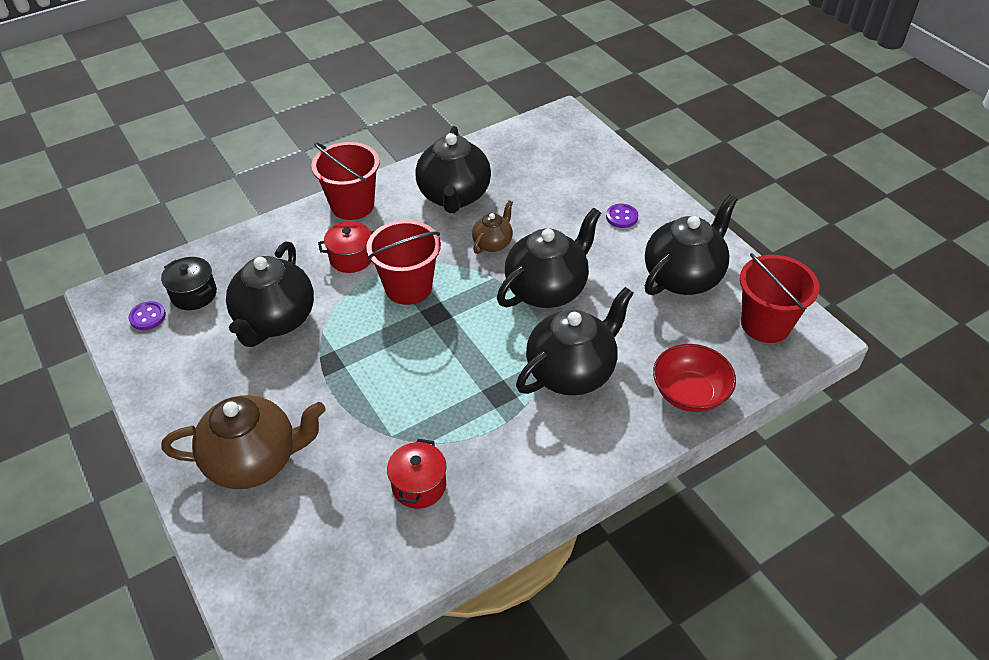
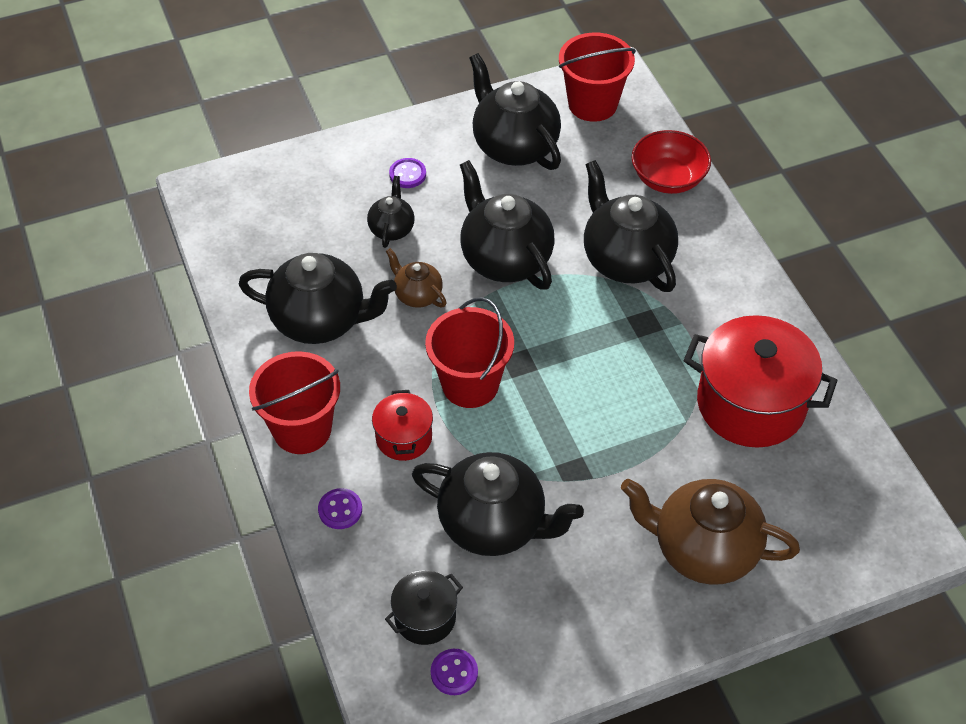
camera: 80 degrees left, 5 degrees up
brown teapot [162,395,326,489] -> brown teapot turned 75 degrees counterclockwise [621,479,800,585]
red pot [387,439,446,509] -> red pot [684,315,837,448], size x1.96
none -> purple button [318,488,362,529]
none -> black teapot [367,176,415,248]

